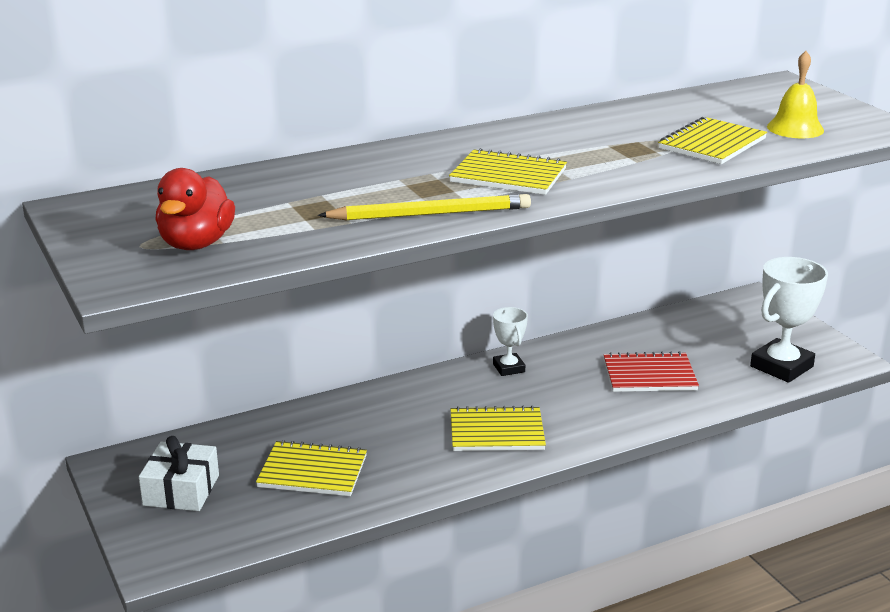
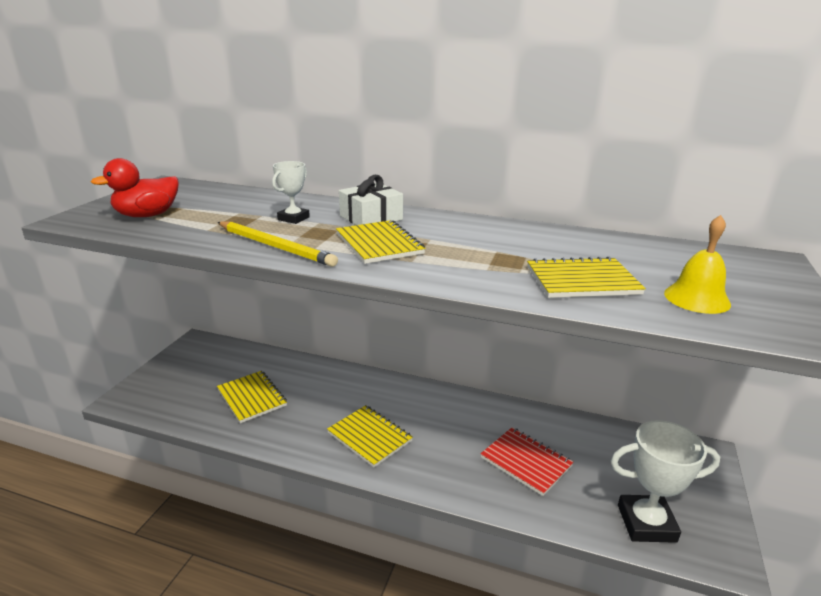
camera: 45 degrees right, 0 degrees up
white gift [139,436,219,511] -> white gift moved to [339,175,403,225]
white trophy [493,307,528,376] -> white trophy moved to [272,161,310,224]

